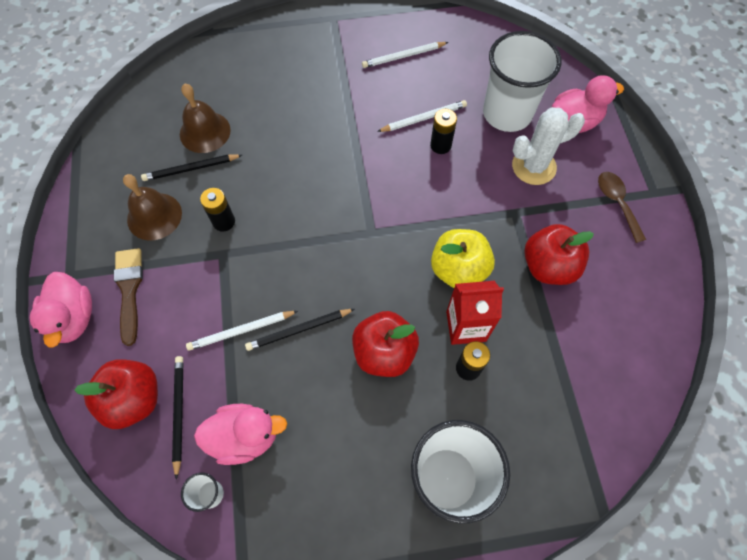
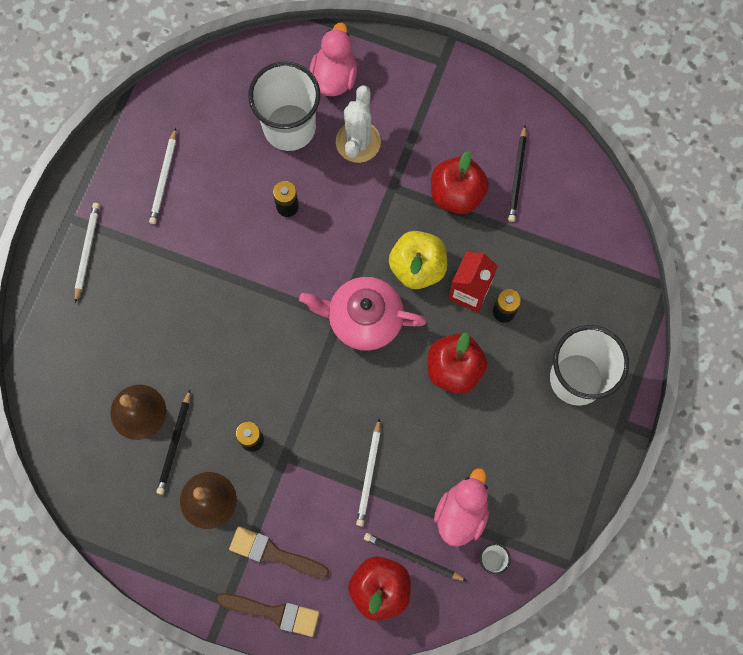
camera: 60 degrees left, 10 degrees up
pink duck [30,272,92,348] -> brown brush [216,593,319,637]
black pencil [245,309,354,351] -> black pencil moved to [508,125,527,222]
white pencil [377,100,467,132] -> white pencil moved to [75,203,100,303]
brown spoon [598,172,646,243] -> none
none -> pink teapot [299,277,427,351]

